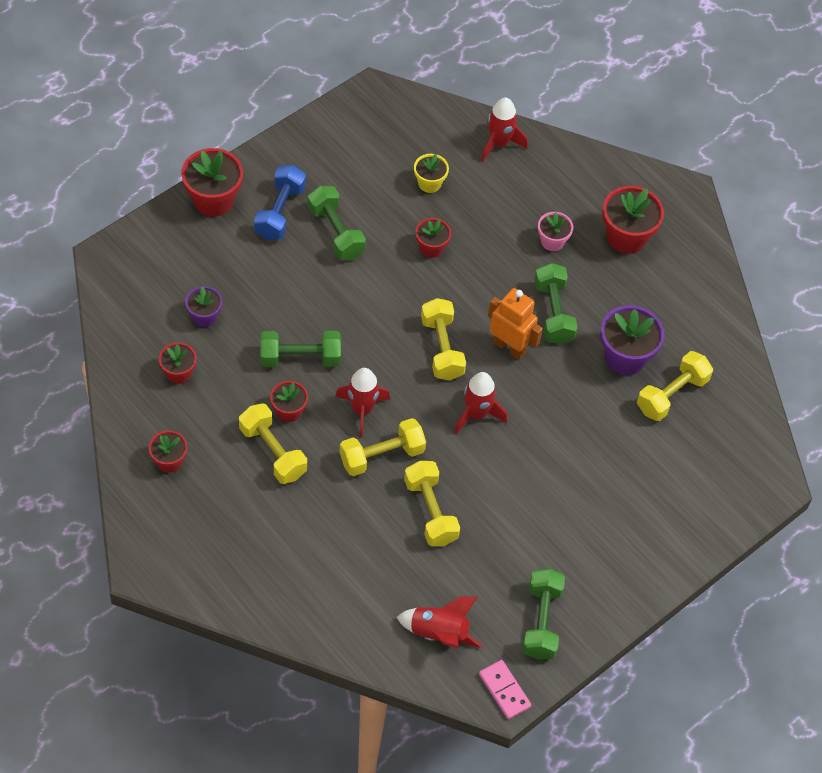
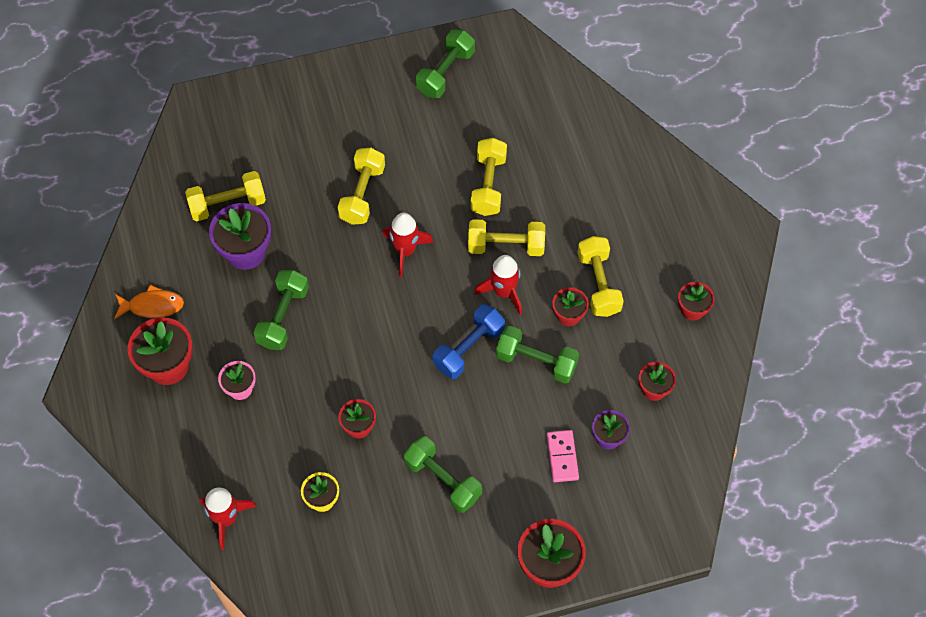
camera: 150 degrees left, 5 degrees up
blue dumbbell [254,165,306,240] -> blue dumbbell moved to [433,304,505,379]
green dumbbell [308,186,366,260] -> green dumbbell turned 45 degrees counterclockwise [404,436,482,513]
red rocket [397,596,482,648] -> none
yellow dumbbell [421,298,466,380] -> yellow dumbbell moved to [337,148,385,225]
pink domino [479,660,531,719] -> pink domino moved to [547,430,579,482]
orange robot [488,288,543,360] -> none
none -> orange fish [114,285,184,320]

